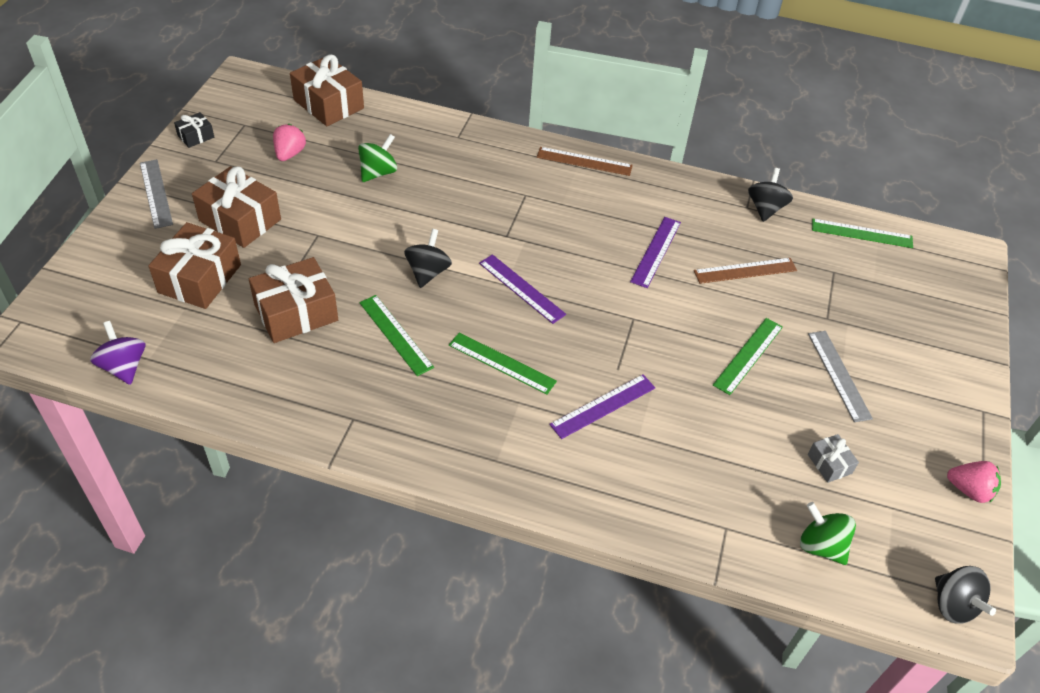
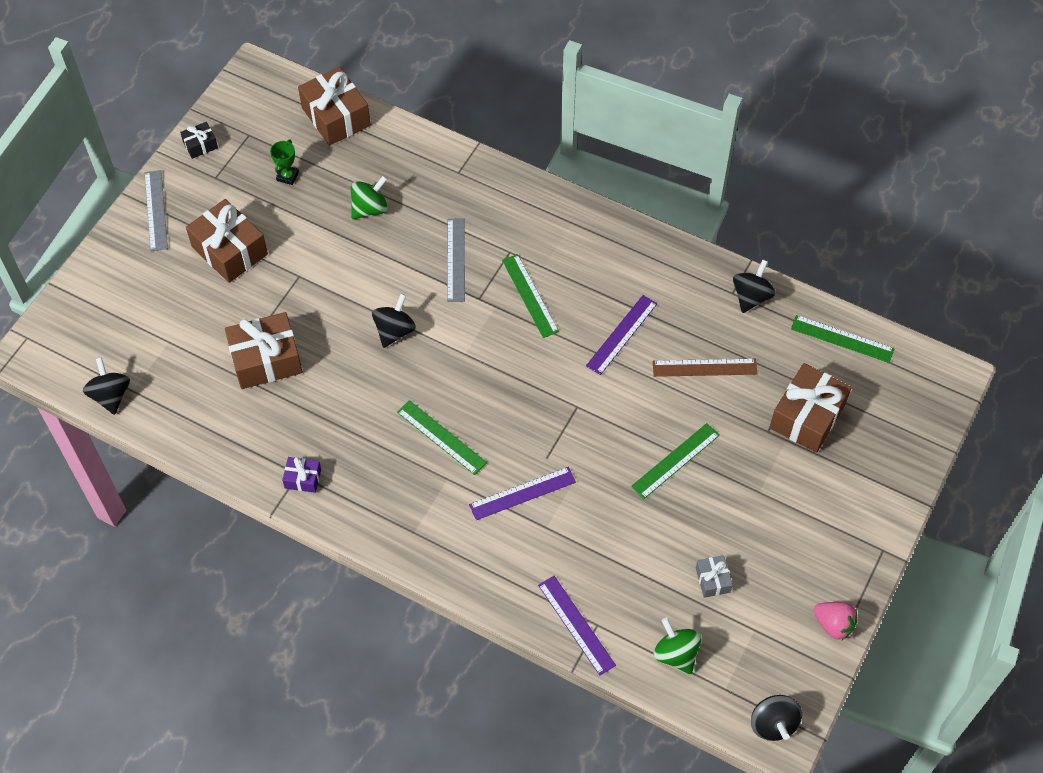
camera: 15 degrees right, 10 degrees up
purple spinning top [90,321,145,385] -> black spinning top [83,357,130,415]
brown gift [148,222,241,309] -> brown gift moved to [769,363,851,453]
pink strawberry [273,124,306,161] -> green trophy [270,140,299,185]
green ruler [359,295,434,376] -> green ruler moved to [502,254,559,338]
purple ruler [479,254,566,324] -> purple ruler moved to [538,576,616,676]
brown ruler [537,147,633,176] -> none
grey ruler [808,331,873,422] -> grey ruler moved to [447,218,465,302]
none -> purple gift [282,457,321,493]

